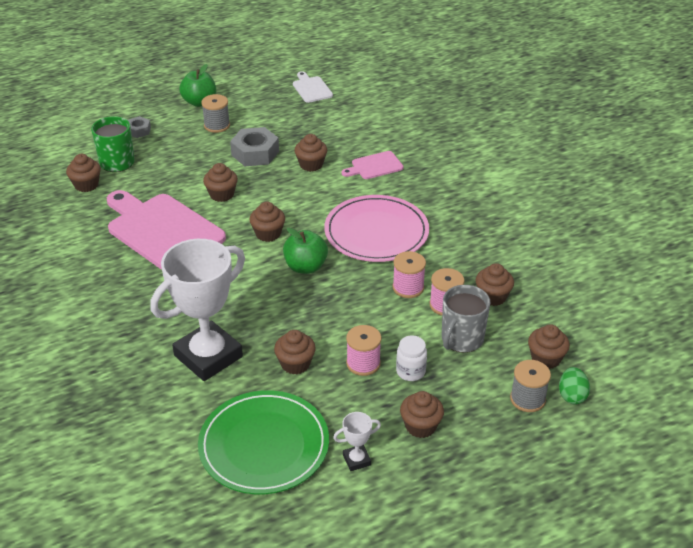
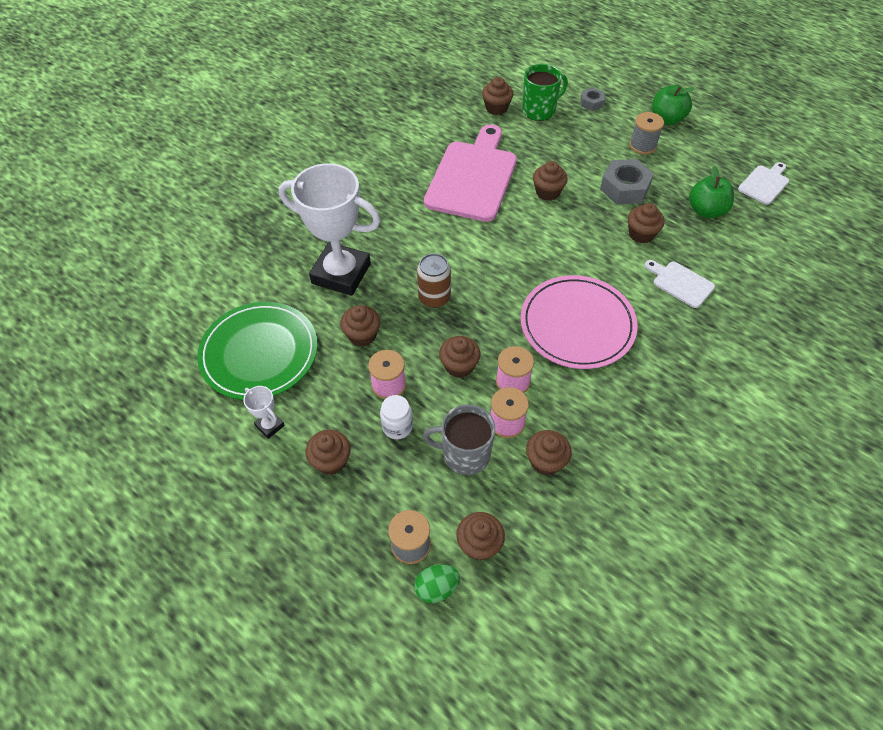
camera: 65 degrees right, 15 degrees up
brown cupcake [249,201,285,242] -> brown cupcake moved to [439,336,481,378]
green apple [283,227,328,274] -> green apple moved to [689,166,734,218]
pink cutting board [342,151,404,179] -> white cutting board [645,260,715,308]
none -> brown can [417,253,451,308]

